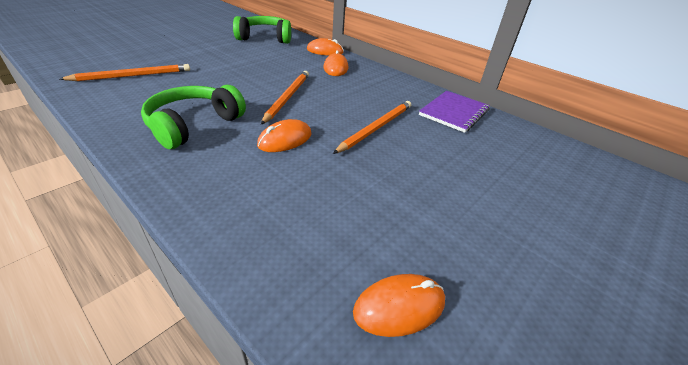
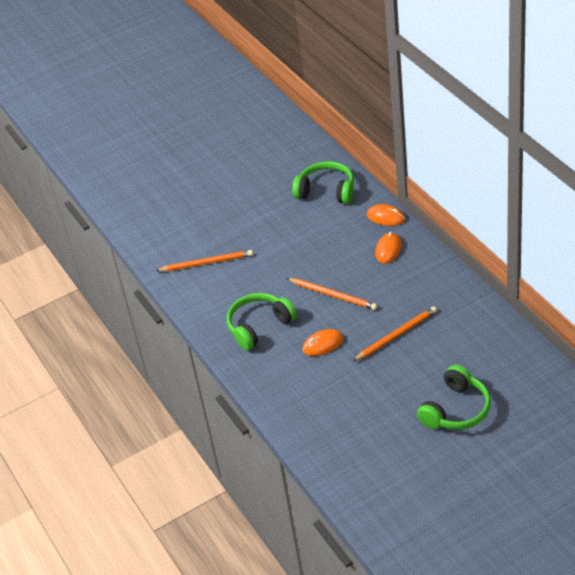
camera: 25 degrees right, 5 degrees up
orange pencil [261,71,309,124] -> orange pencil turned 90 degrees clockwise [286,278,377,310]
orange mouse [353,274,445,337] -> none
purple notebook [419,91,490,133] -> none
none -> green headphones [417,365,491,430]

